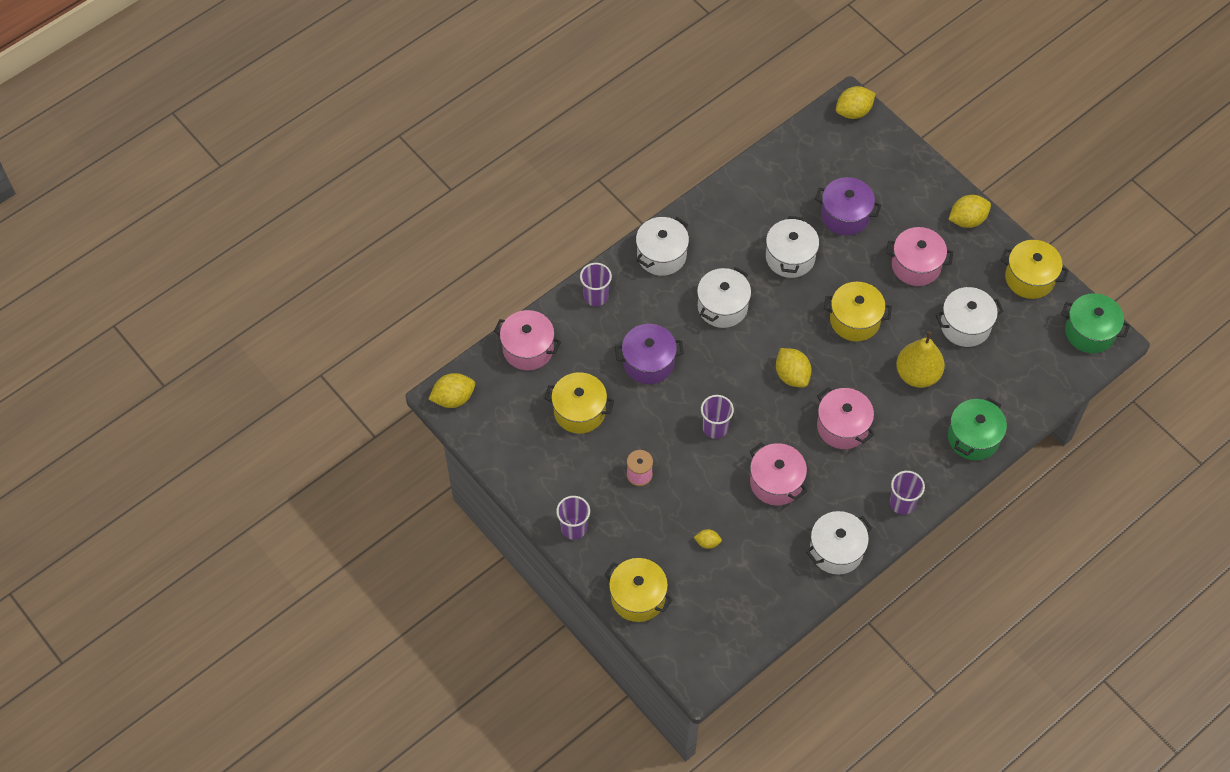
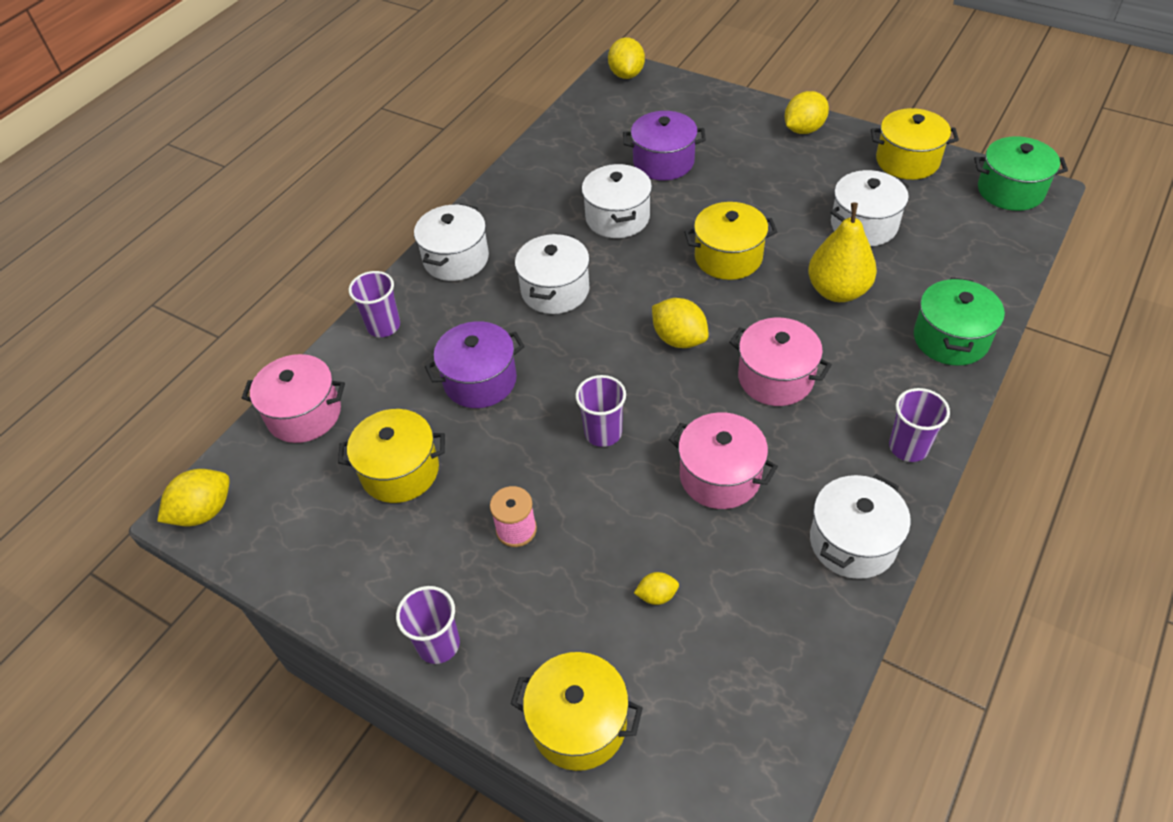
camera: 15 degrees left, 10 degrees down
yellow lemon [836,86,876,119] -> yellow lemon turned 45 degrees counterclockwise [608,37,645,79]
pink pot [886,227,953,286] -> none

